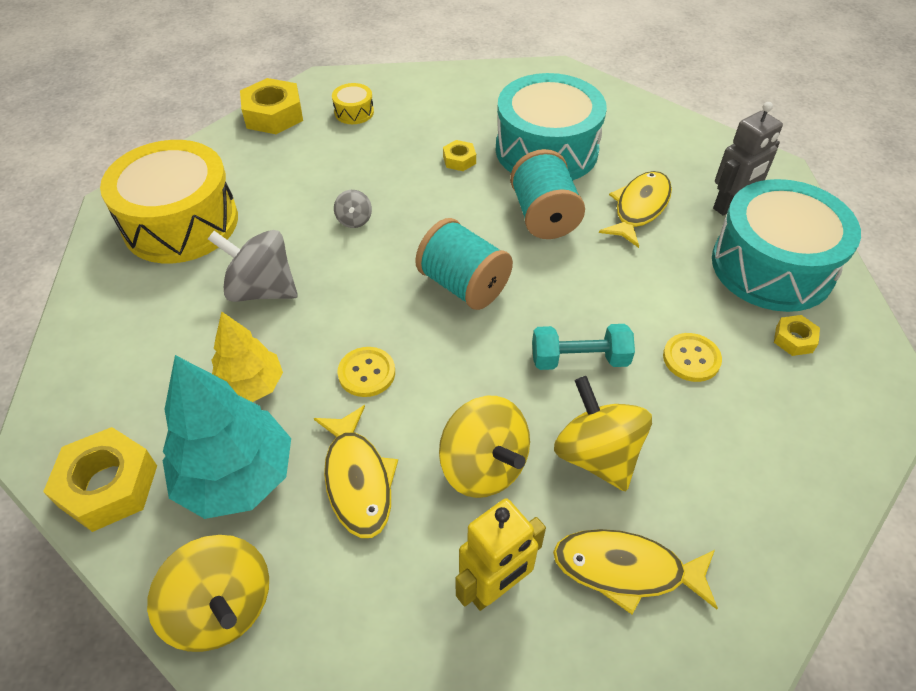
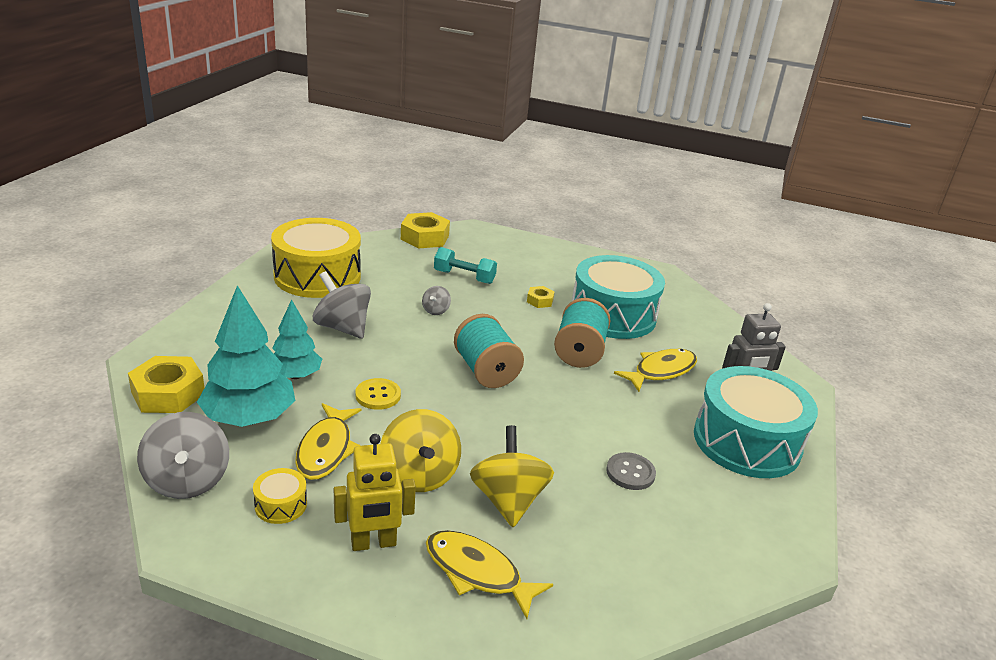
camera: 20 degrees right, 20 degrees down
yellow spinning top [147,535,269,652] -> grey spinning top [137,412,229,499]
yellow tree [211,311,283,402] -> turquoise tree [272,299,322,379]
yellow drum [332,83,374,124] -> yellow drum moved to [253,468,307,524]
turquoise dumbbell [532,324,635,370] -> turquoise dumbbell moved to [434,247,497,284]
yellow button [663,333,722,382] -> grey button [606,452,656,490]
yellow nut [774,315,820,356] -> none

